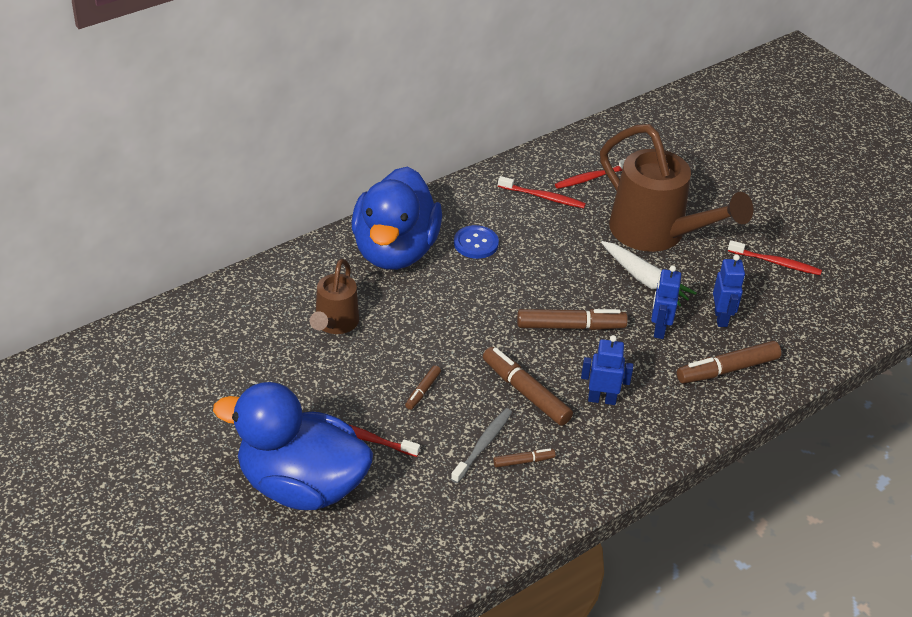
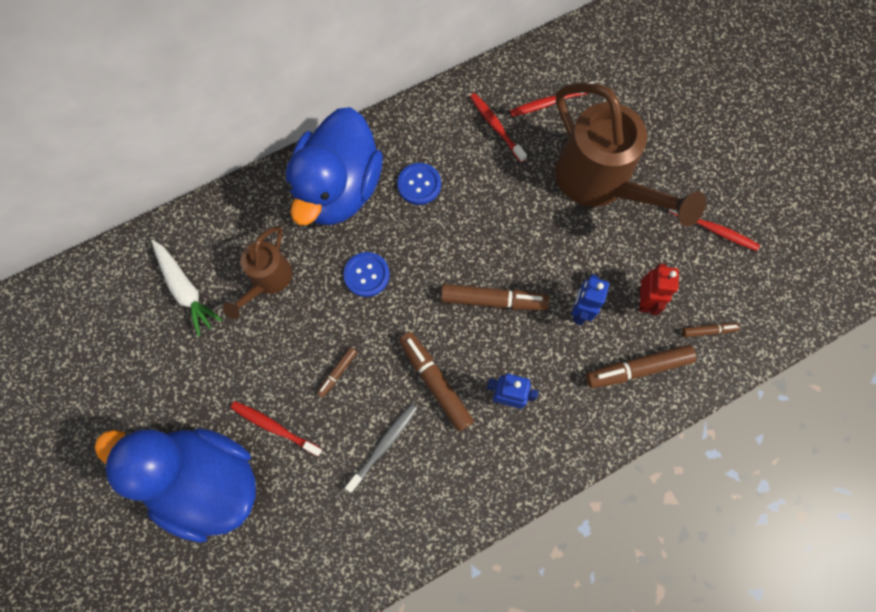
camera: 10 degrees right, 30 degrees up
brown marker [493,448,556,468] -> brown marker moved to [682,323,740,337]
red toothbrush [498,176,586,208] -> red toothbrush turned 150 degrees counterclockwise [470,93,527,162]
white carrot [601,241,697,306] -> white carrot moved to [151,240,222,337]
blue robot [713,254,745,327] -> red robot [639,263,679,315]
none -> blue button [343,252,390,297]

